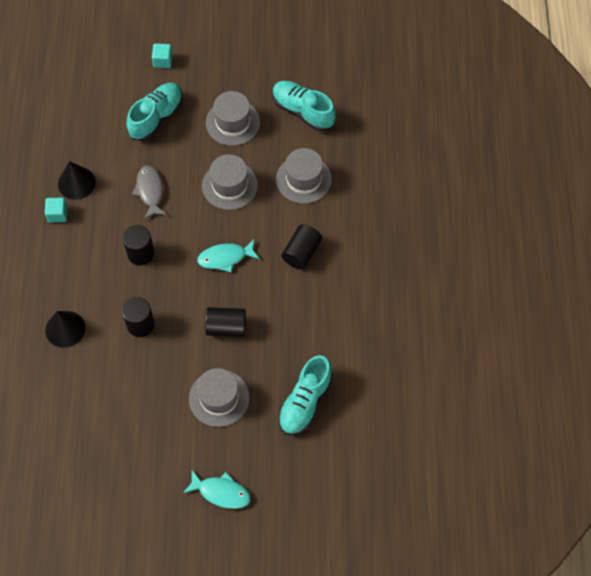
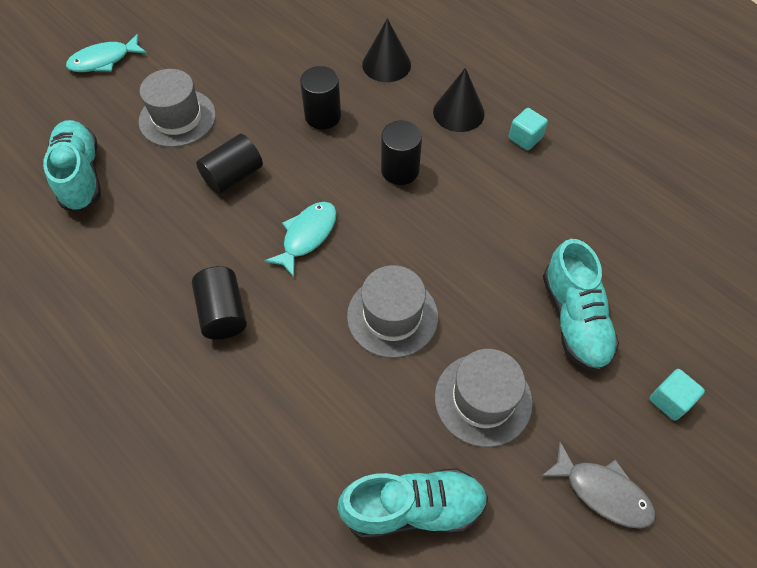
camera: 135 degrees right, 5 degrees down
black cone [58,161,96,200] -> black cone moved to [433,68,485,132]
grey fish [132,165,167,219] -> grey fish moved to [541,441,656,529]
grey hat [276,148,332,204] -> none

